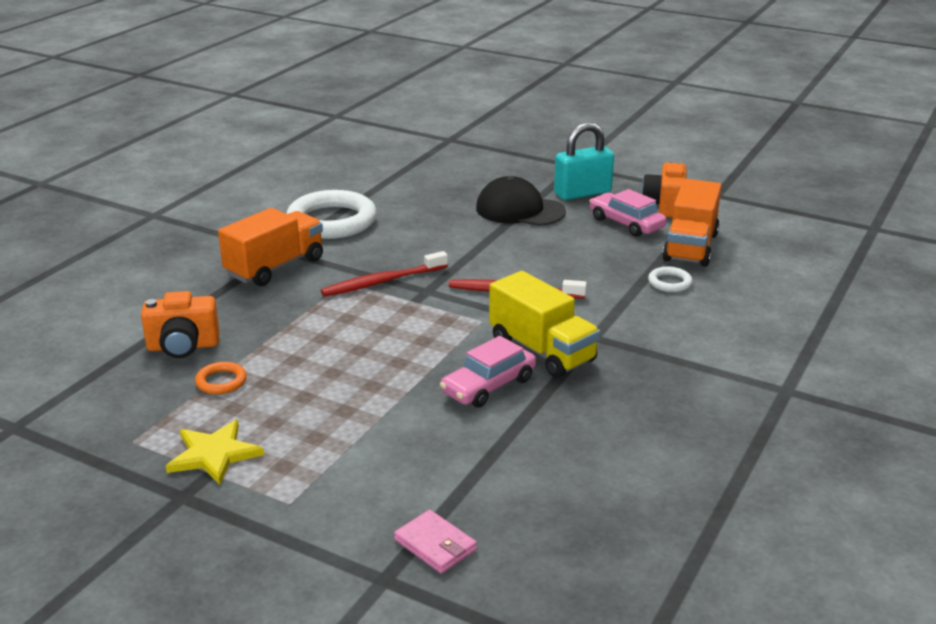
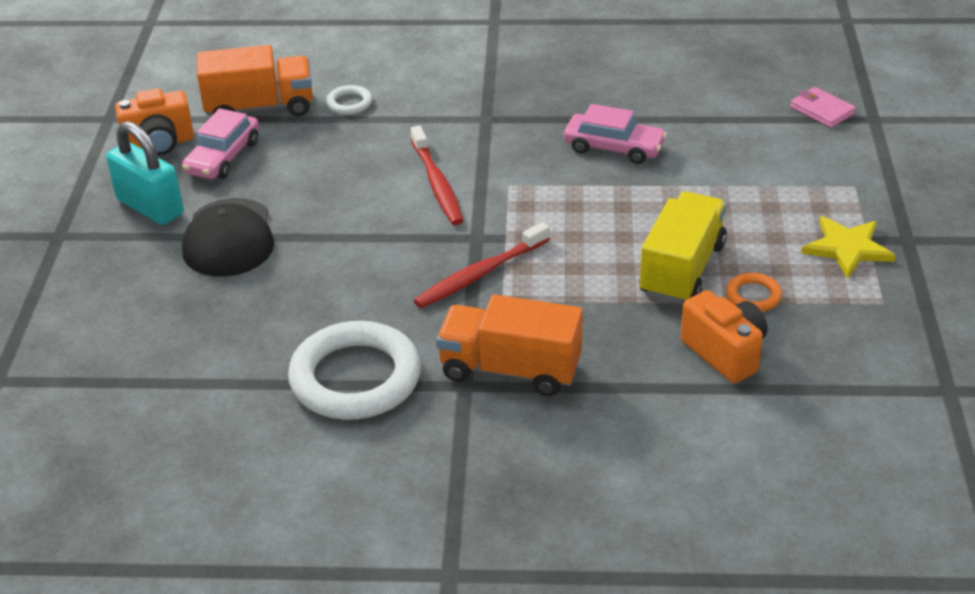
camera: 115 degrees left, 10 degrees up
red toothbrush [321,251,448,296] -> red toothbrush turned 105 degrees clockwise [414,222,550,308]
pink wallet [394,510,477,574] -> pink wallet turned 60 degrees counterclockwise [790,87,856,128]
yellow truck [489,271,600,378] -> yellow truck moved to [639,191,727,304]

